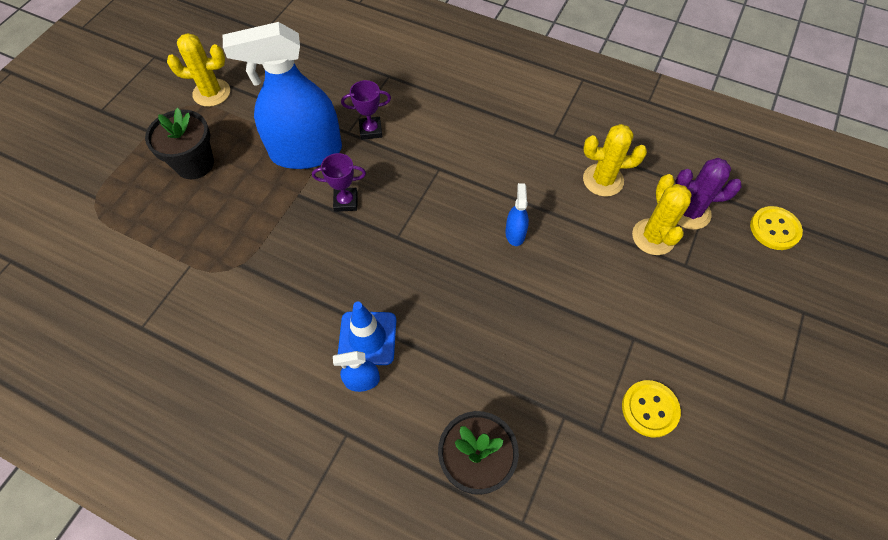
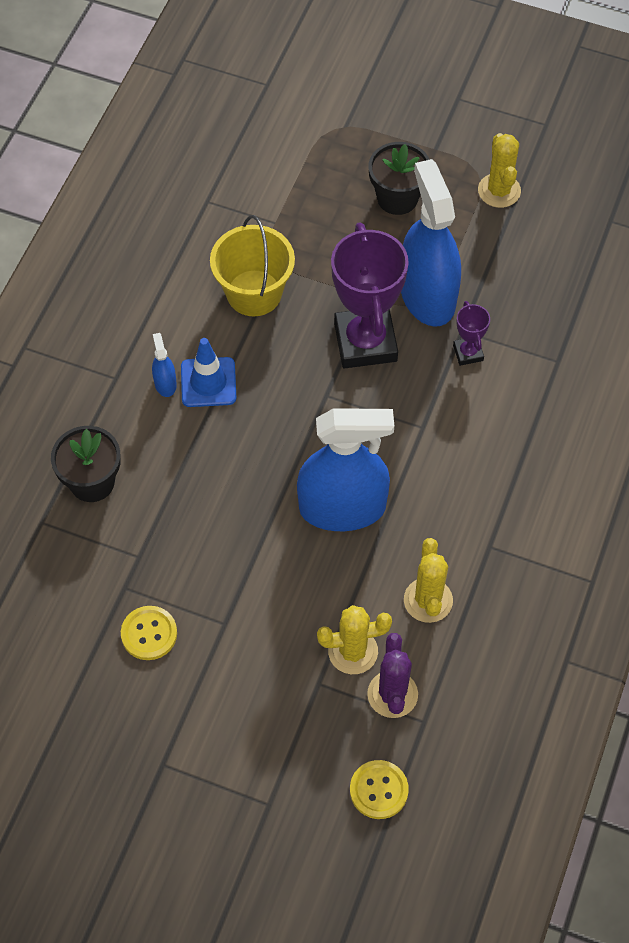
camera: 85 degrees right, 0 degrees up
purple trophy [312,153,366,212] -> purple trophy [331,223,409,369], size x2.22
blue spray bottle [505,183,529,246] -> blue spray bottle [297,408,394,531], size x2.49
none -> yellow bucket [210,215,295,316]

